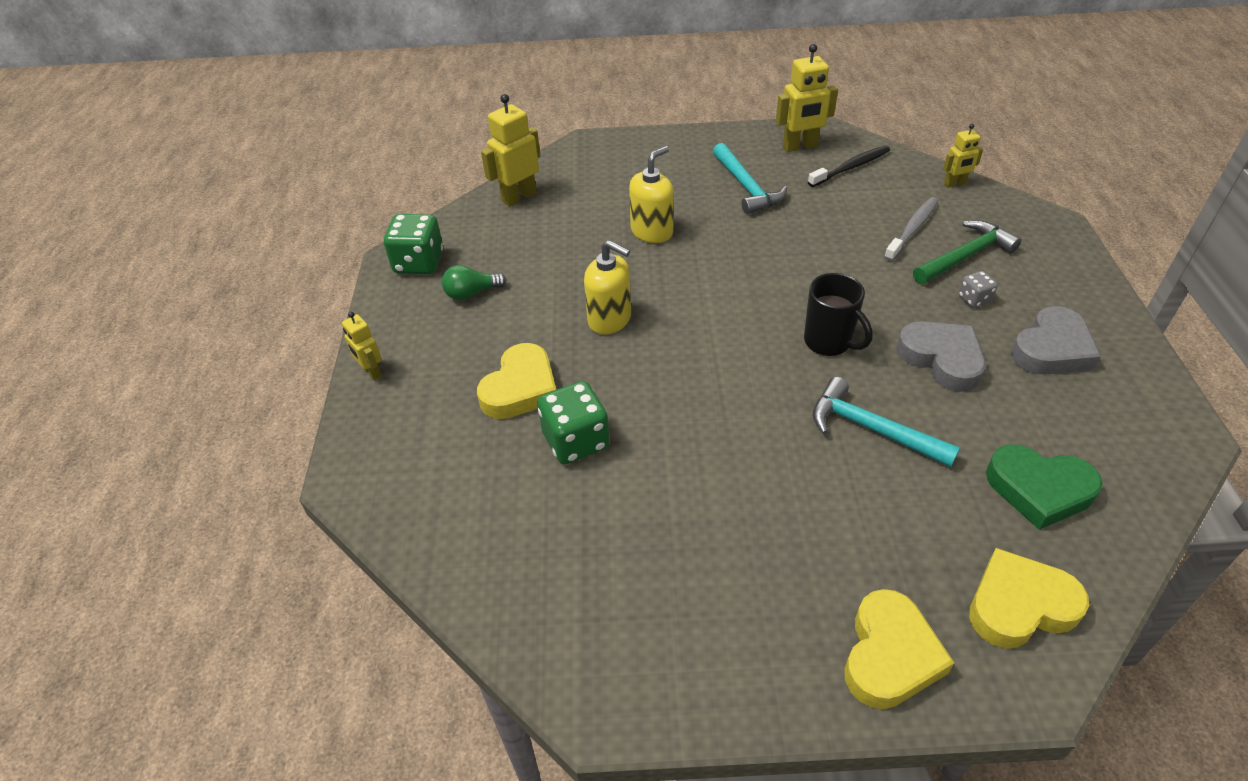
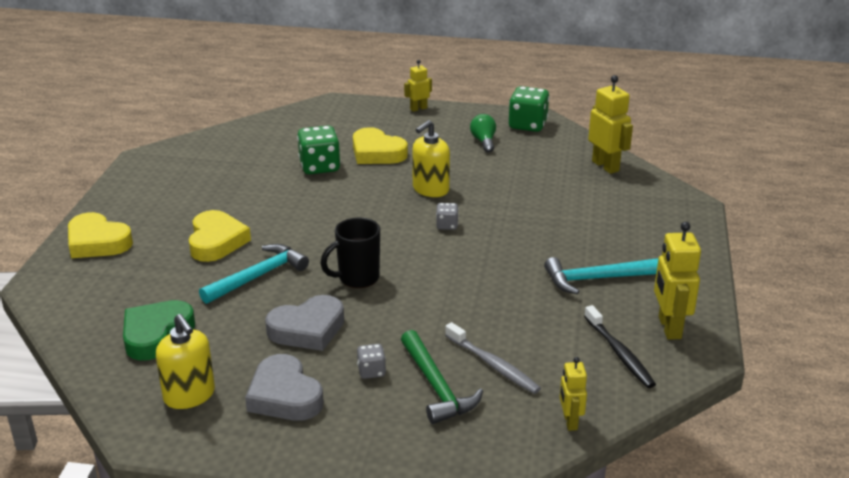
camera: 100 degrees right, 15 degrees down
yellow soap dispenser [629,146,674,243] -> yellow soap dispenser moved to [156,314,215,409]
yellow heart [969,548,1089,649] -> yellow heart moved to [189,210,251,262]
none -> grey dice [436,203,458,230]

